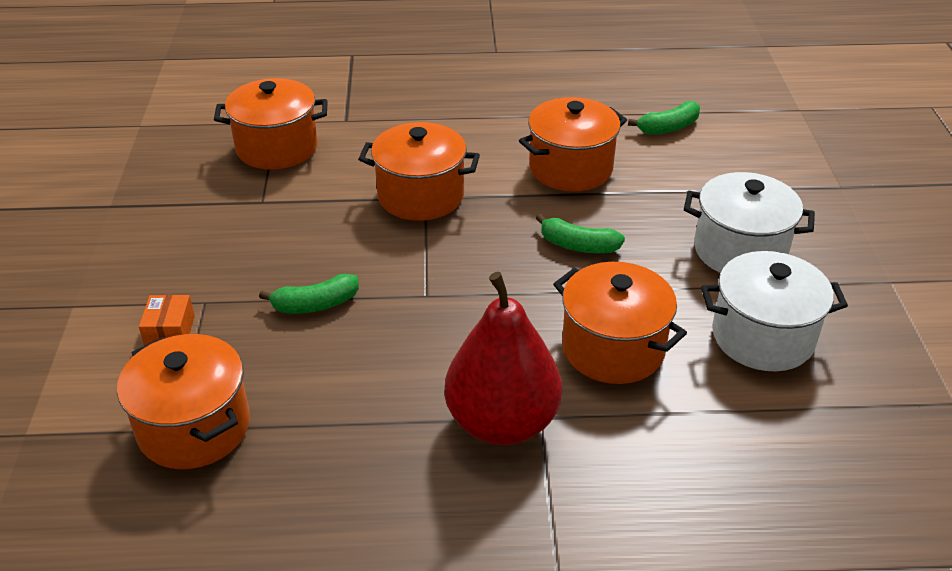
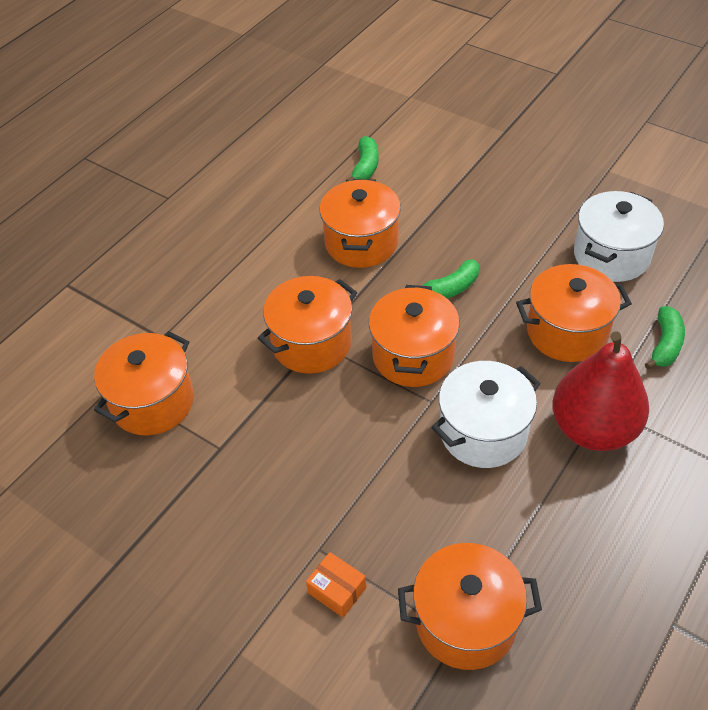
camera: 50 degrees left, 10 degrees up
green banana [259,274,359,314] -> green banana moved to [645,306,685,369]
white pot [684,172,815,273] -> white pot moved to [431,361,541,468]
none -> orange pot [369,285,460,387]

